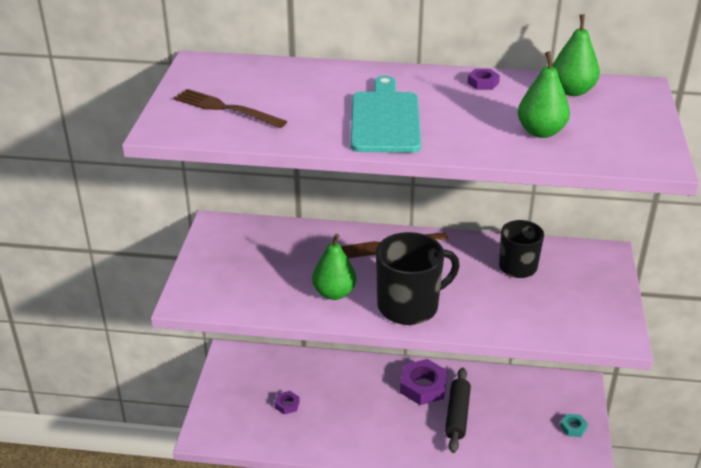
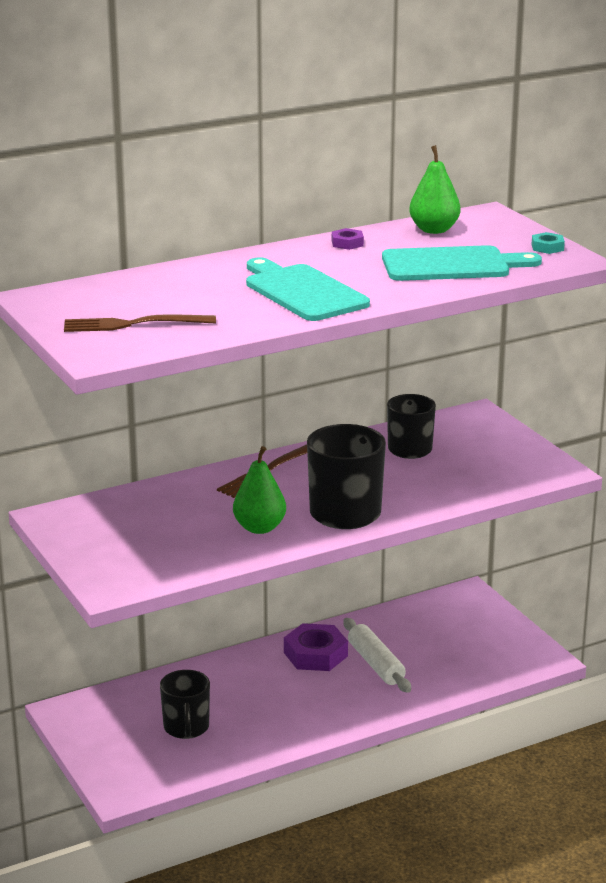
camera: 35 degrees left, 10 degrees down
purple nut [275,391,300,414] -> black mug [160,670,210,739]
black rolling pin [445,368,471,453] -> white rolling pin [343,618,411,693]
green pear [518,51,570,138] -> turquoise cutting board [382,245,542,281]
turquoise nut [560,414,588,437] -> turquoise nut moved to [532,232,565,254]

